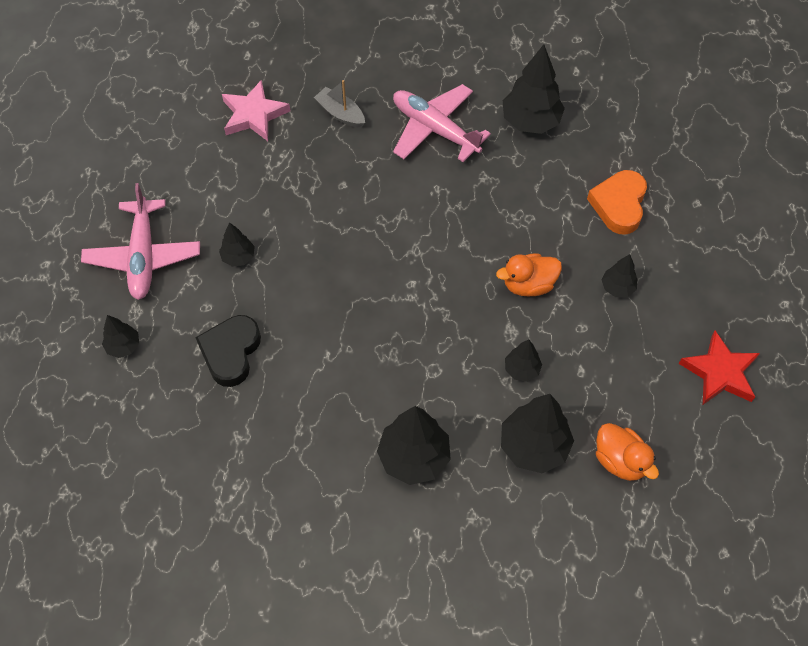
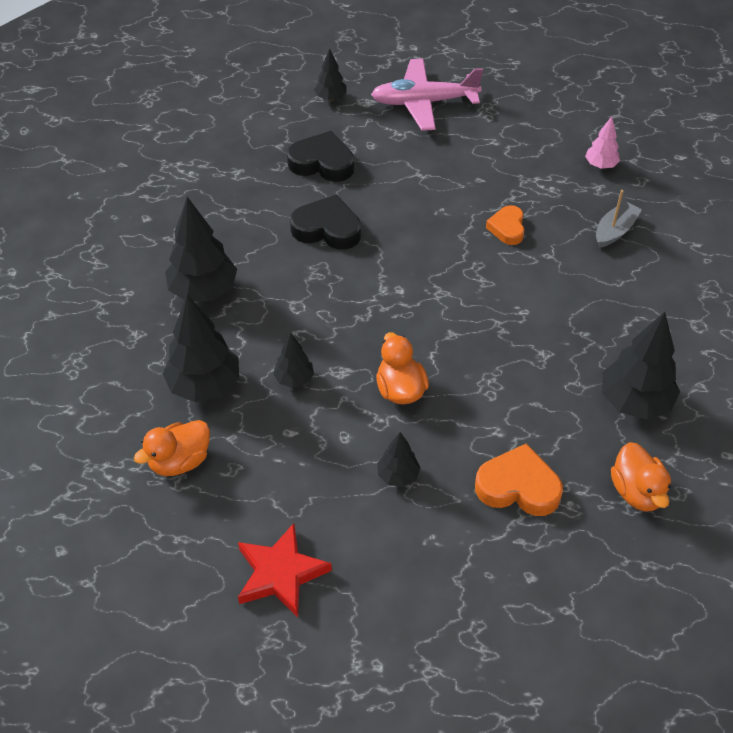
camera: 90 degrees right, 10 degrees down
black tree [219,222,255,267] -> none
pink star [222,80,290,141] -> pink tree [585,116,620,169]
pink plane [393,84,491,162] -> none
none -> black heart [290,194,361,250]
none -> orange heart [486,205,524,245]
none -> orange duck [611,442,671,511]

